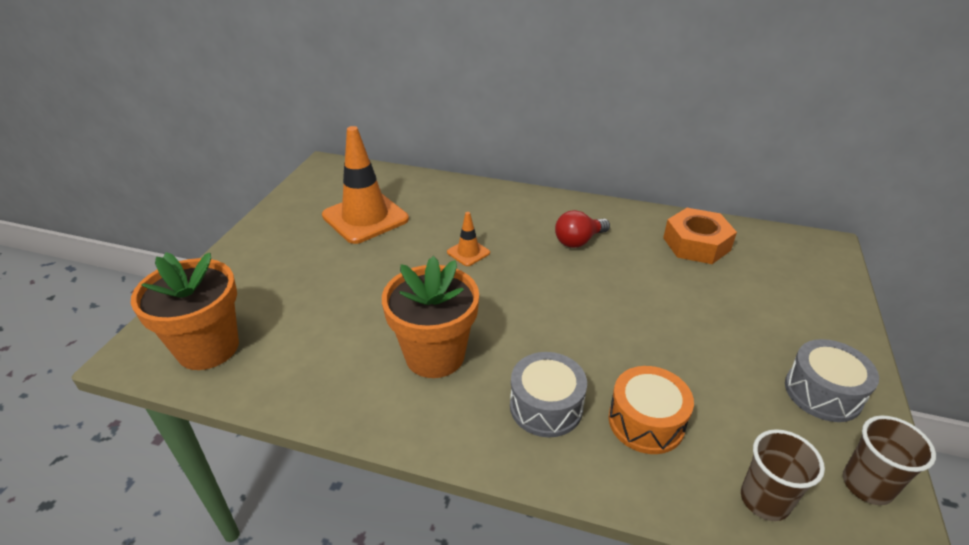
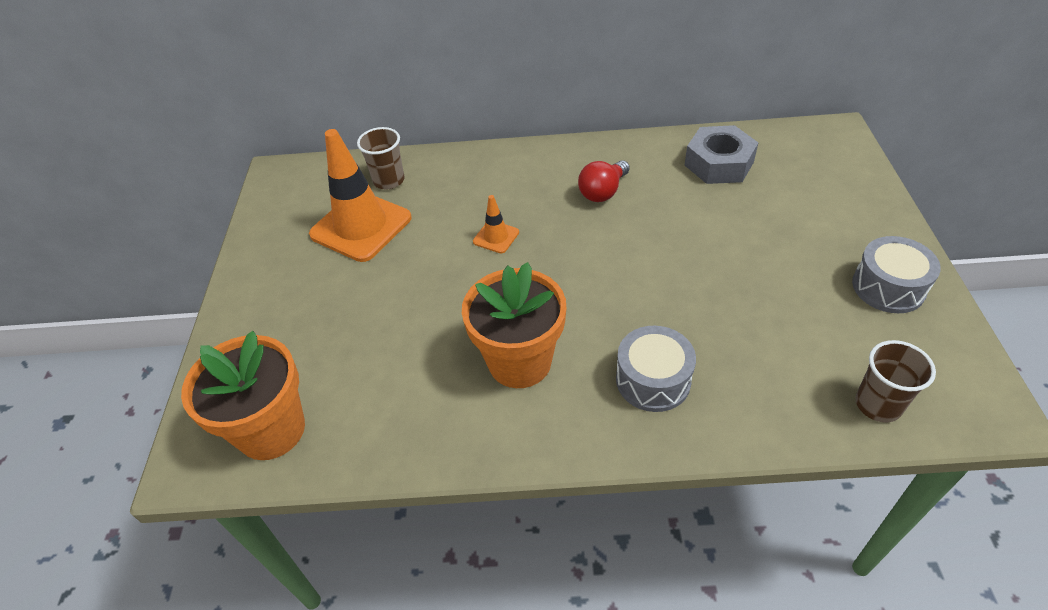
camera: 15 degrees left, 10 degrees up
orange drum [608,366,694,454] -> none
orange nut [663,208,737,264] -> grey nut [684,125,758,184]
brown cup [843,415,936,505] -> brown cup moved to [357,127,405,189]

